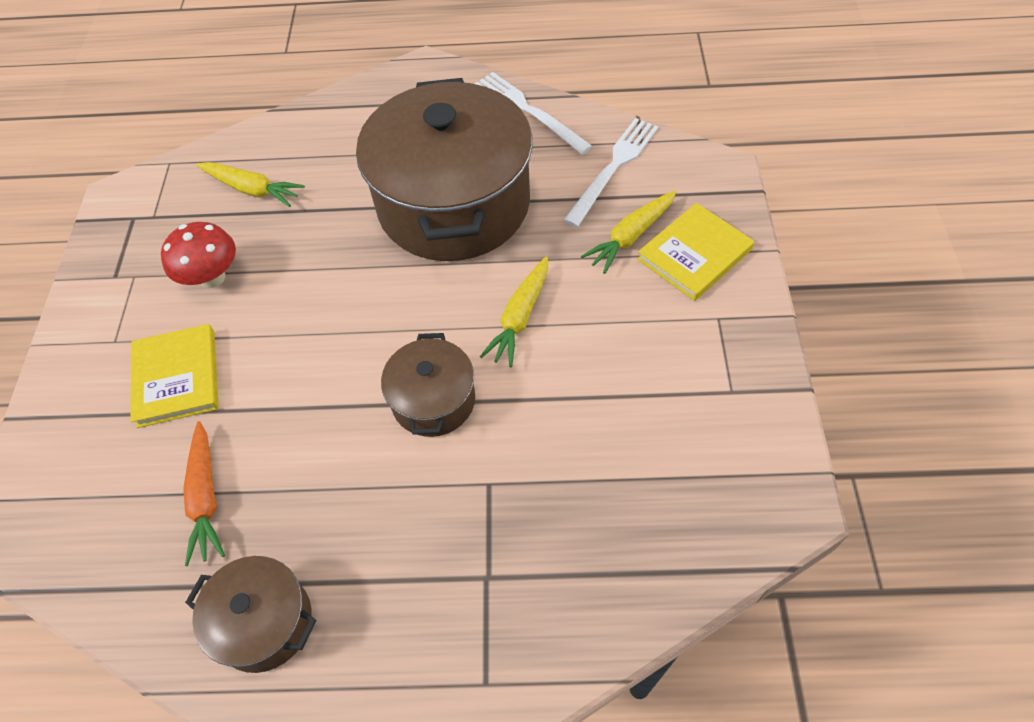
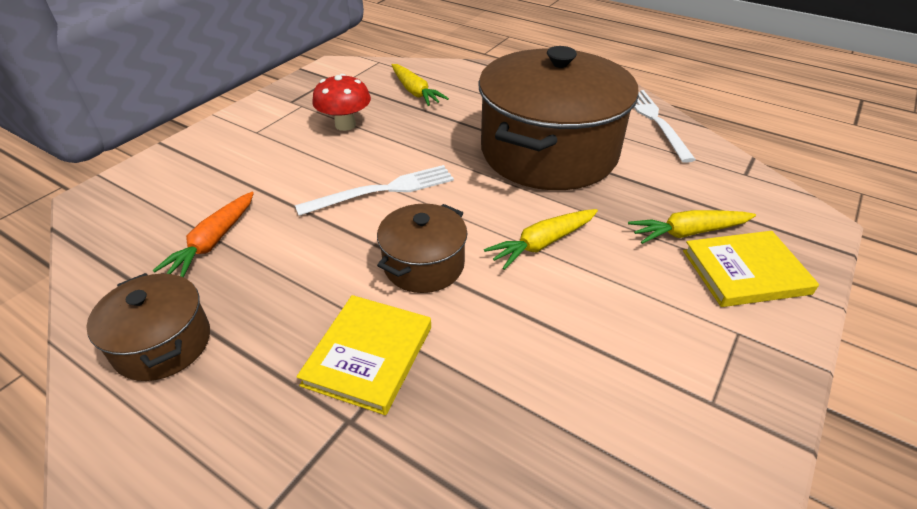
camera: 30 degrees right, 15 degrees down
yellow book [130,324,219,428] -> yellow book moved to [296,295,431,415]
white fork [563,118,658,227] -> white fork moved to [295,165,454,216]

